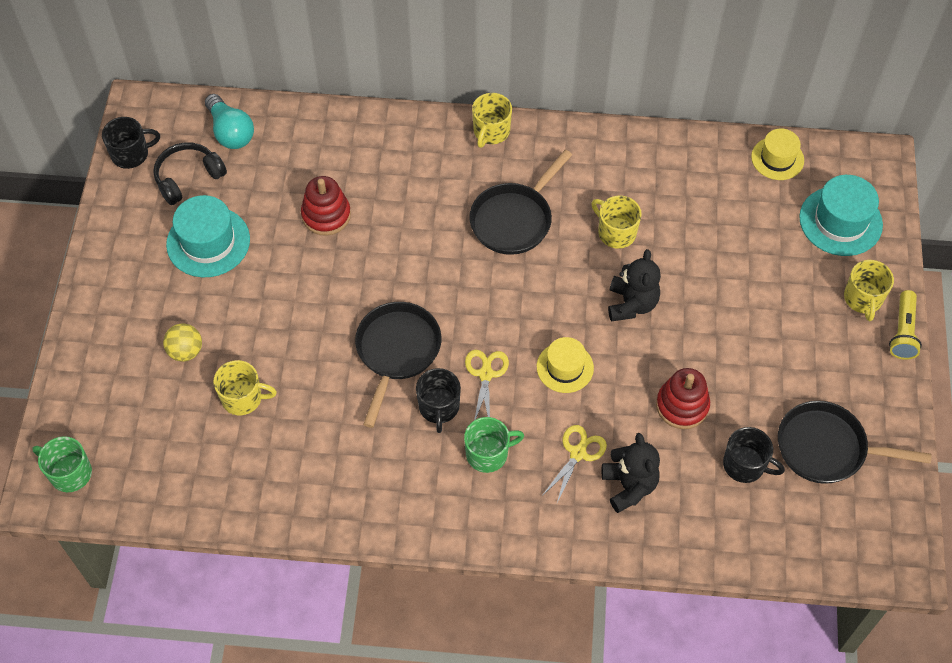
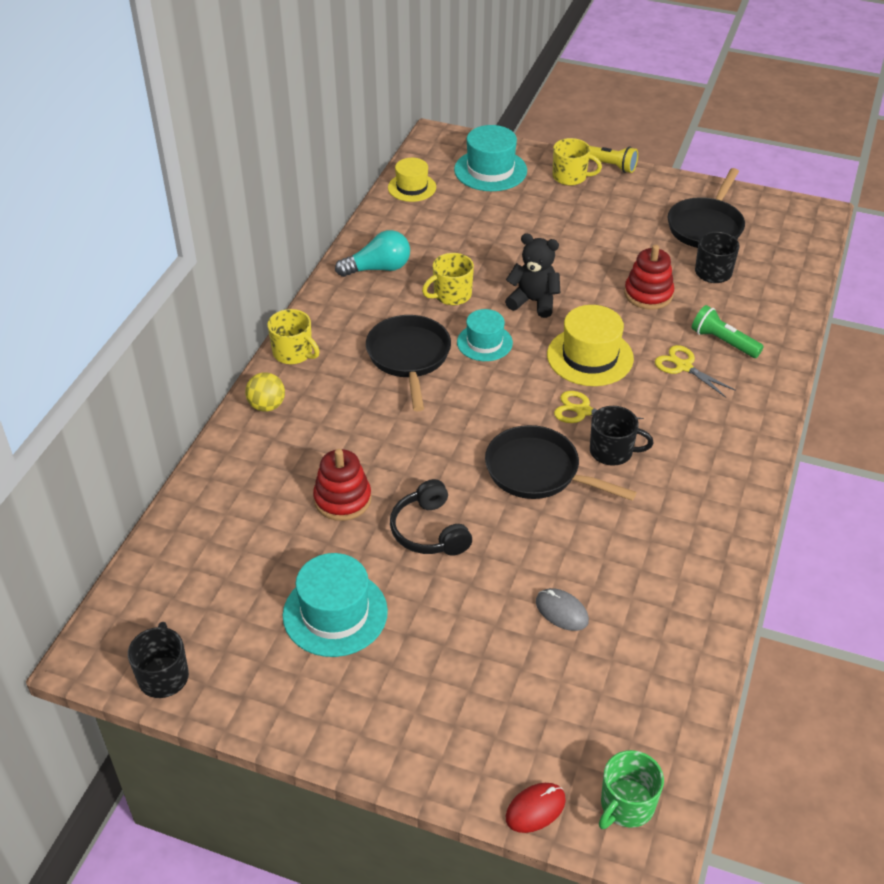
camera: 75 degrees left, 15 degrees down
black headphones [153,142,227,205] -> black headphones moved to [390,479,472,556]
yellow ball [163,324,202,362] -> yellow ball moved to [245,372,285,412]
turquoise light bulb [205,94,254,149] -> turquoise light bulb moved to [335,230,410,277]
yellow mug [213,360,277,415] -> grey mouse [536,588,589,631]
green mug [464,417,524,473] -> none
black pan [469,150,572,255] -> black pan turned 150 degrees counterclockwise [366,315,451,411]
yellow hat [537,337,594,393] -> yellow hat [547,305,634,386], size x1.53
black teddy bear [602,433,660,513] -> green flashlight [692,305,764,358]
none -> turquoise hat [457,309,513,361]
none -> red mouse [506,783,566,833]

